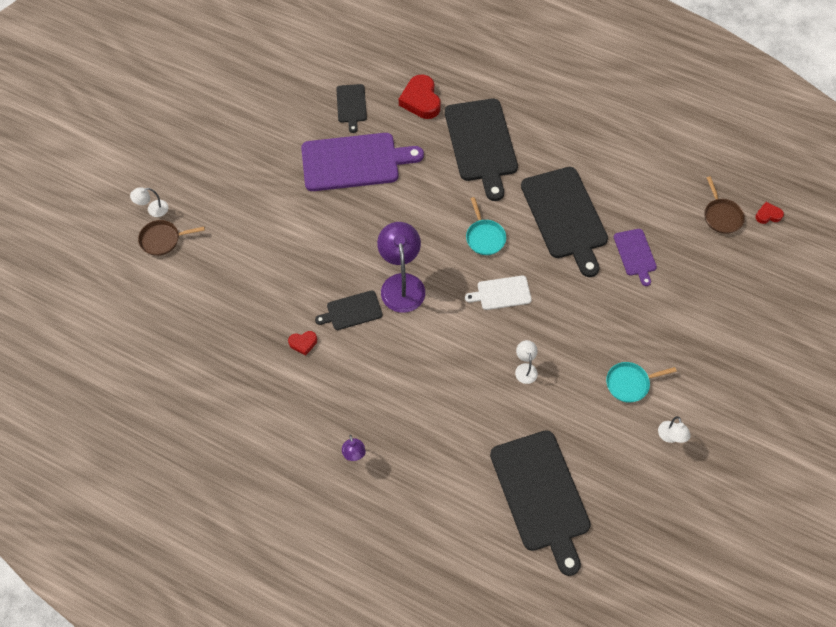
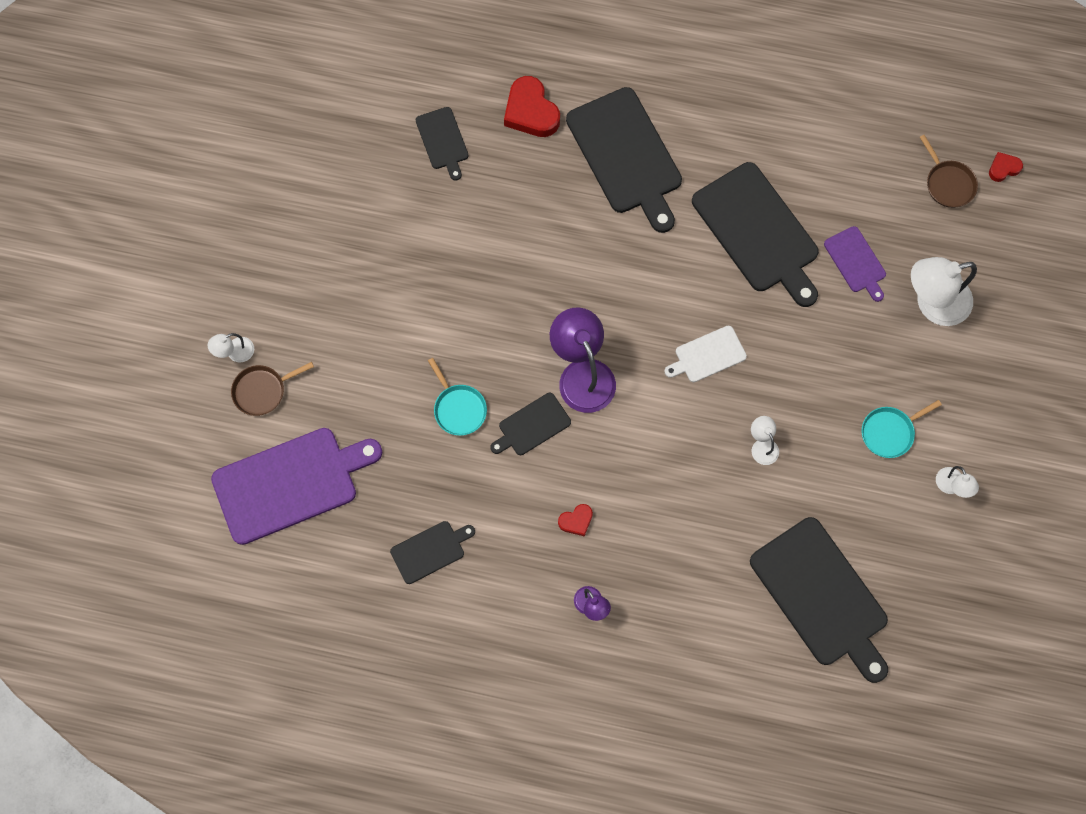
camera: 15 degrees left, 10 degrees up
red heart [288,331,317,356] -> red heart moved to [558,504,593,537]
purple cutting board [301,133,424,191] -> purple cutting board moved to [211,428,382,545]
turquoise pan [466,197,506,255] -> turquoise pan moved to [428,358,487,436]
none -> black cutting board [390,521,475,584]
none -> white lamp [911,257,977,326]

